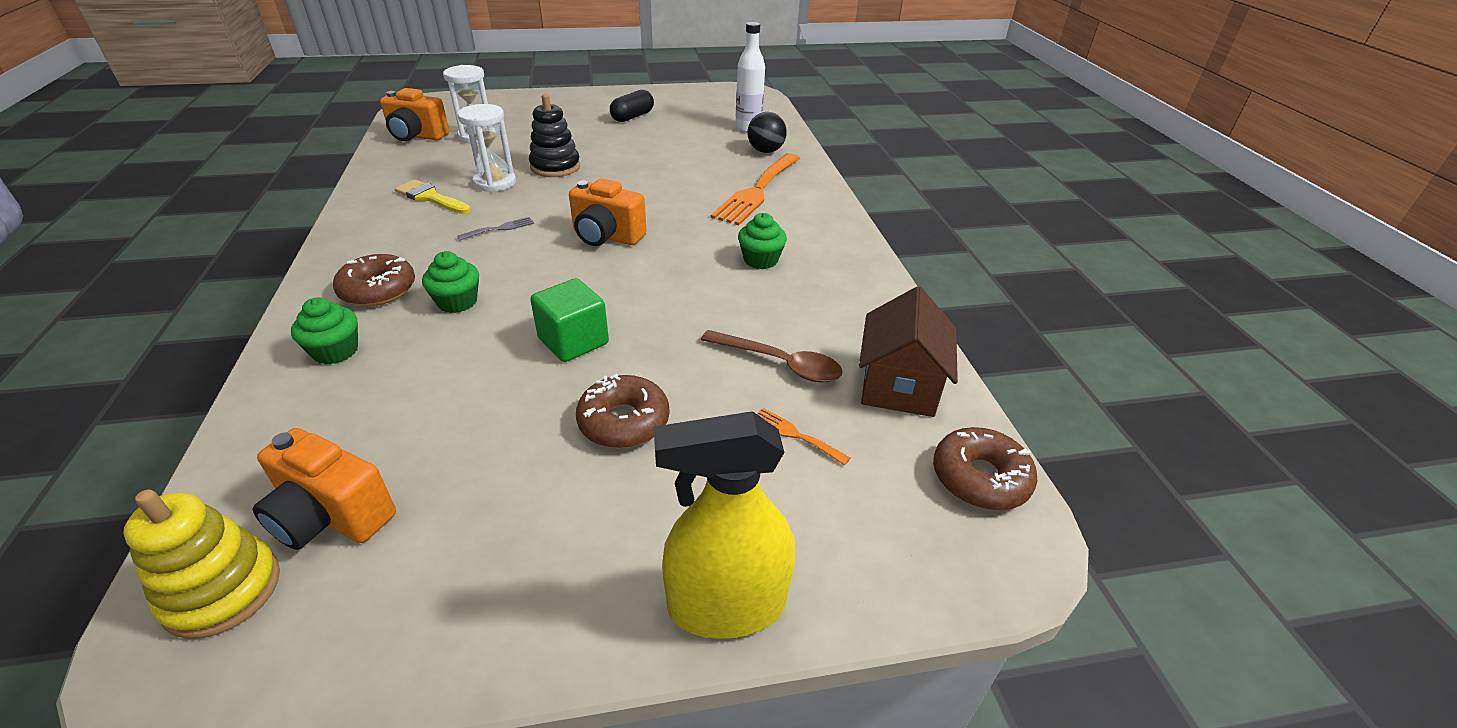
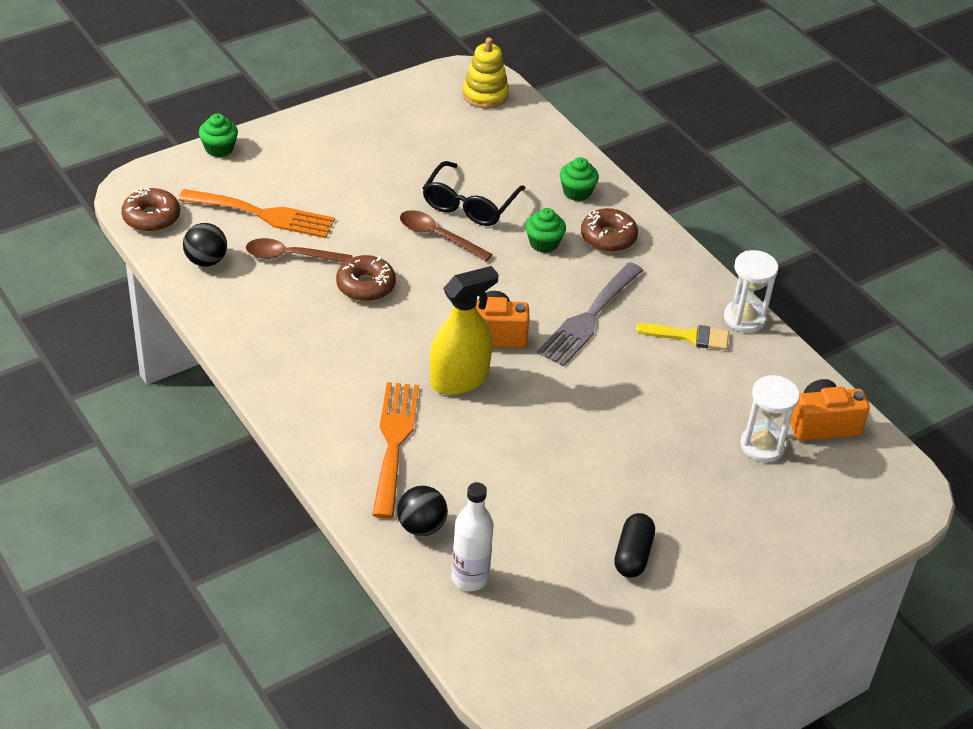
camera: 155 degrees right, 5 degrees up
orange camera [252,428,396,550] -> none
grey fork [457,217,534,240] -> grey fork [537,262,643,366], size x2.39
white hourglass [458,104,516,192] -> white hourglass moved to [724,250,778,333]
black stacking toy [529,94,580,177] -> none
green cube [530,278,609,362] -> brown spoon [400,210,492,261]
brown donut [576,374,670,448] -> brown donut moved to [336,255,396,301]
yellow spray bottle [654,411,795,639] -> yellow spray bottle moved to [430,266,499,395]
green cupcake [738,213,787,269] -> green cupcake moved to [199,114,238,157]
orange fork [757,408,850,465] -> orange fork [178,189,335,238], size x2.39
brown house [859,286,958,417] -> black ball [183,223,227,267]
none -> black glasses [423,161,526,226]

